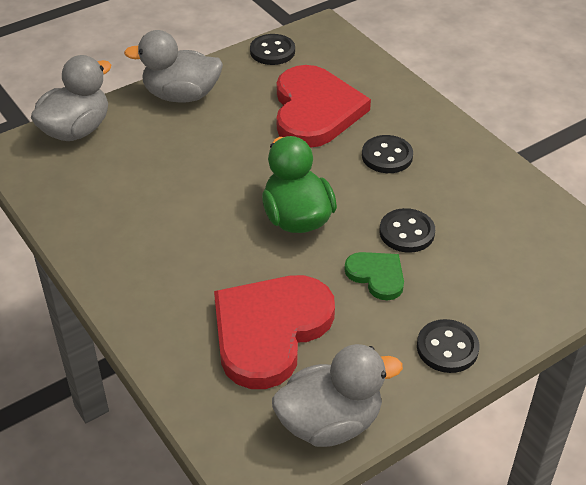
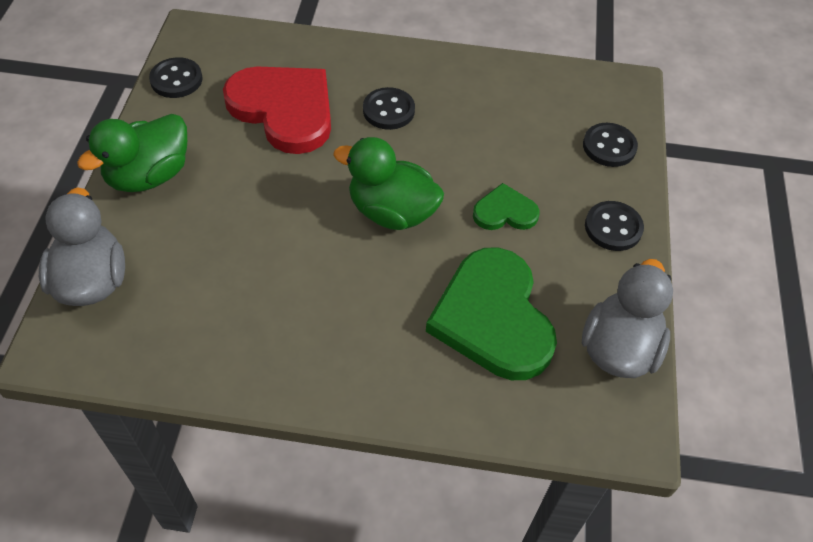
camera: 50 degrees left, 10 degrees up
grey duck [124,30,223,103] -> green duck [77,114,187,192]
red heart [214,275,335,389] -> green heart [426,247,557,380]
black button [380,208,435,253] -> black button moved to [583,123,638,167]

